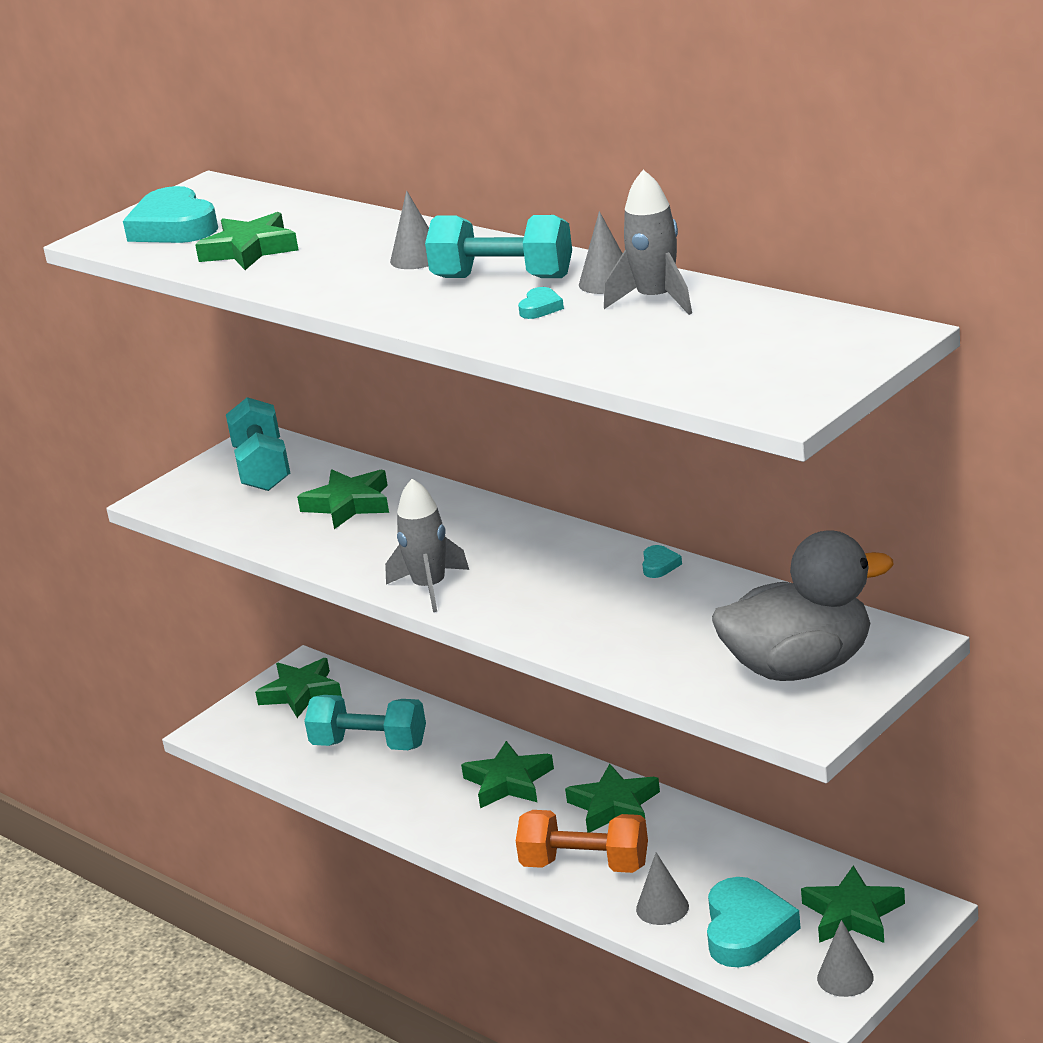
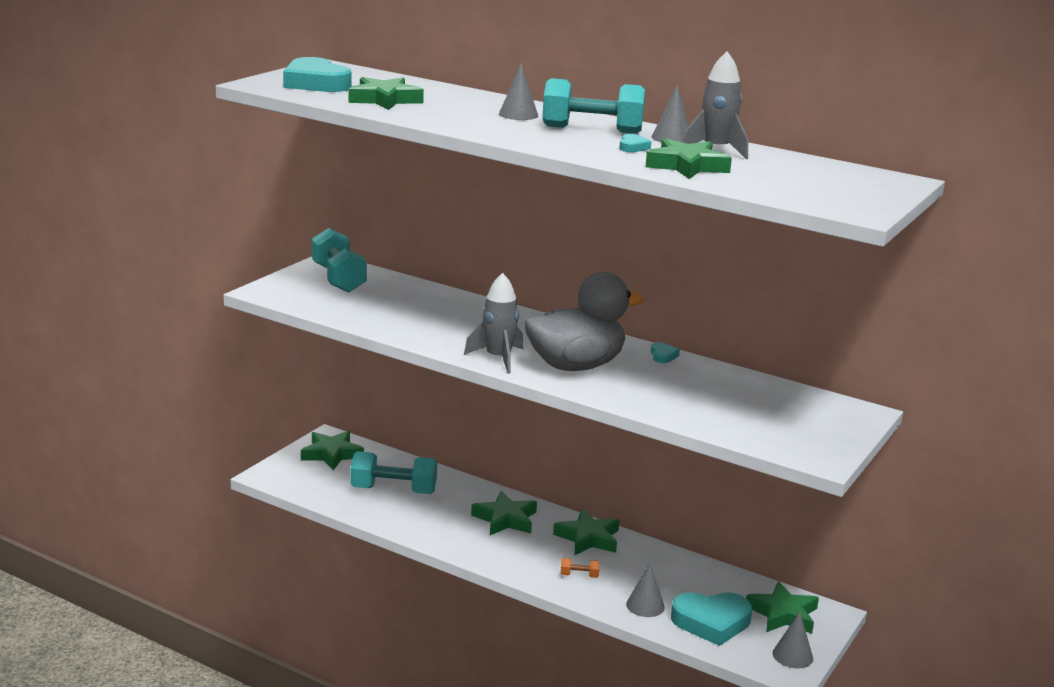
camera: 15 degrees left, 5 degrees down
green star [297,470,389,529] -> green star moved to [645,138,732,179]
orange dumbbell [516,810,648,873] -> orange dumbbell [561,558,600,578], size x0.43
turquoise heart [707,877,801,967] -> turquoise heart turned 90 degrees clockwise [671,592,752,646]
grey duck [712,531,893,681] -> grey duck moved to [524,272,644,371]

